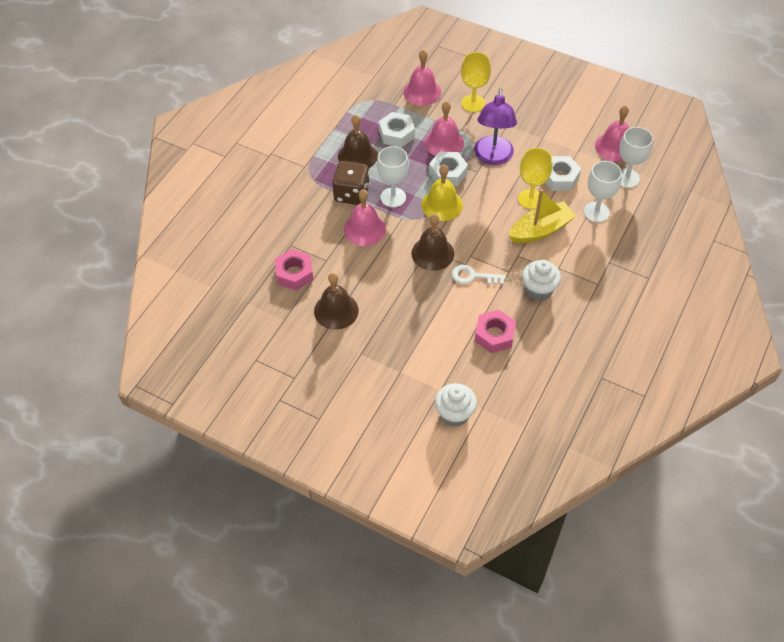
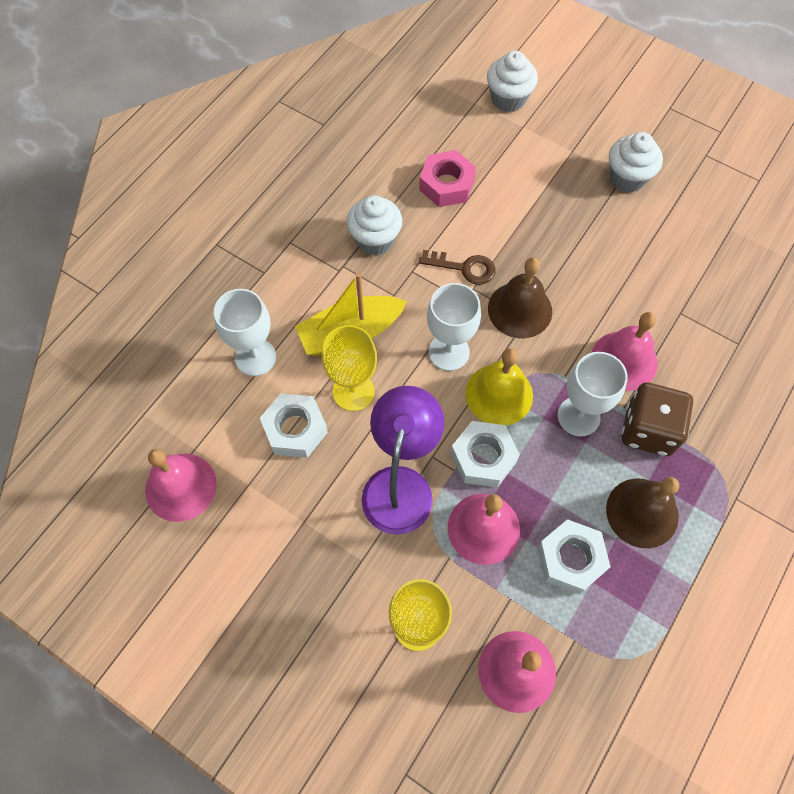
camera: 175 degrees left, 10 degrees up
pink nut [275,249,313,291] -> none
brown bell [314,273,359,330] -> none
white key [452,265,506,285] -> brown key [419,250,496,285]
white goblet [619,127,653,188] -> white goblet moved to [427,283,481,371]
none -> white cupcake [609,132,663,193]

